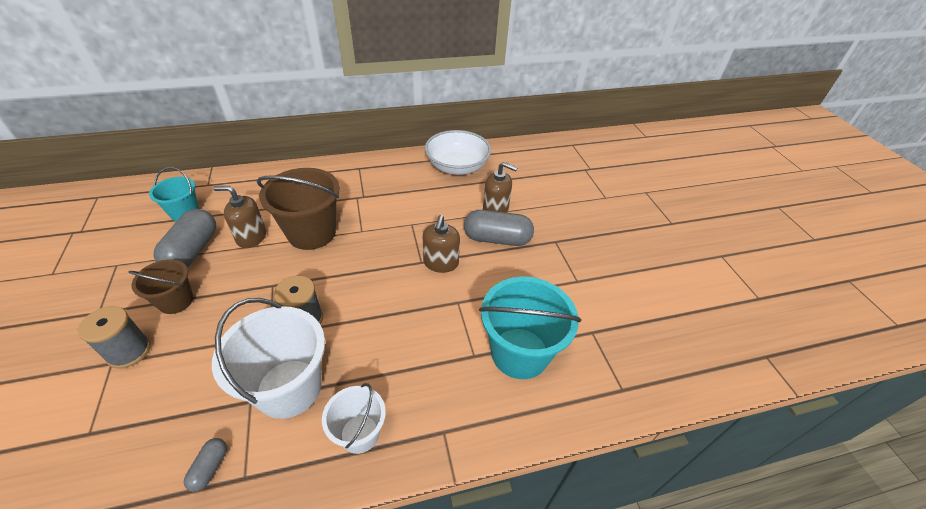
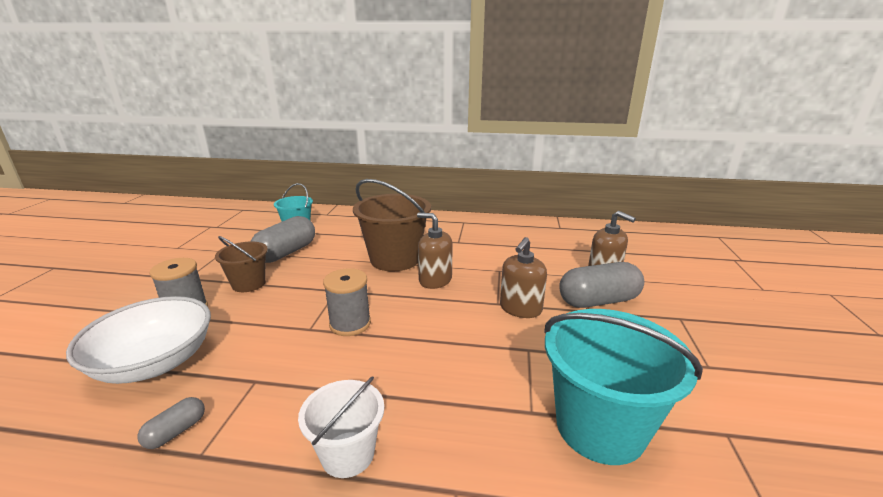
camera: 25 degrees right, 20 degrees down
white bucket [212,298,325,419] -> none
brown soap dispenser [213,186,266,248] -> brown soap dispenser moved to [417,213,453,289]
white bowl [425,130,491,175] -> white bowl moved to [66,296,211,384]
grey capsule [464,210,534,246] -> grey capsule turned 45 degrees counterclockwise [559,262,644,308]

